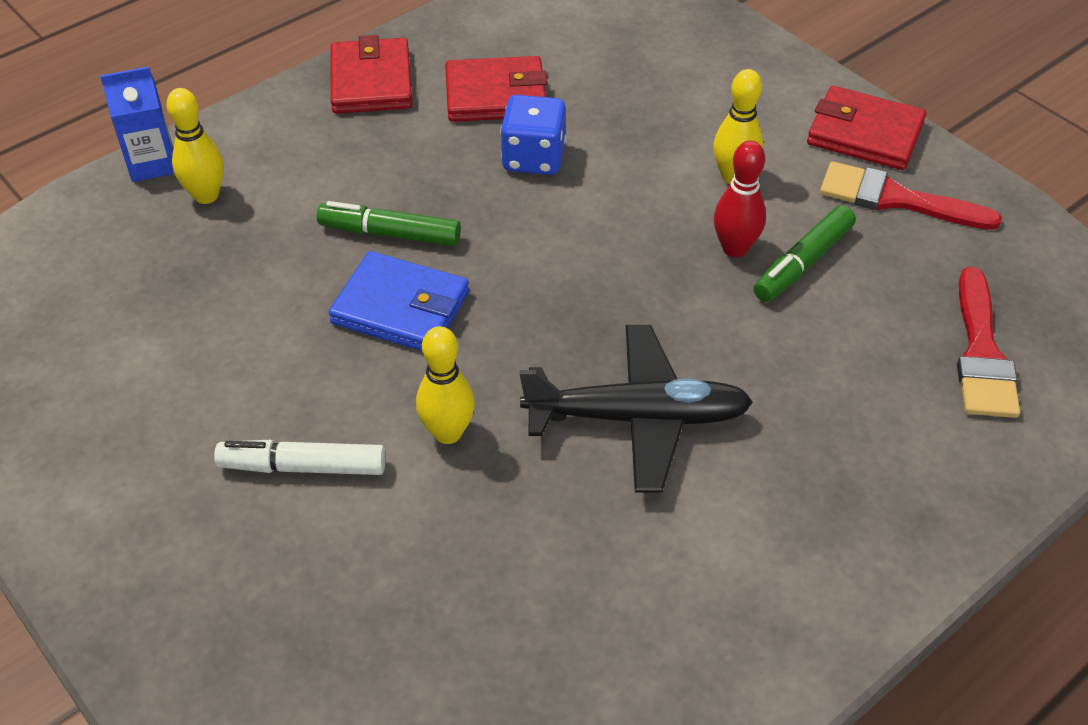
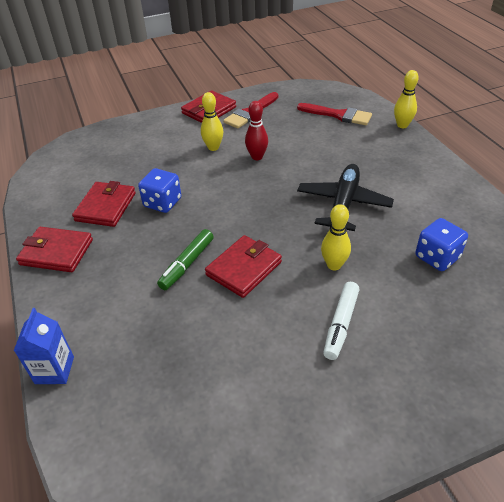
camera: 70 degrees left, 5 degrees down
yellow bowling pin [166,88,224,204] -> yellow bowling pin moved to [394,70,419,128]
blue wallet [328,251,469,351] -> red wallet [205,235,282,298]
green marker [754,205,856,302] -> none
none -> blue dice [415,218,468,271]

